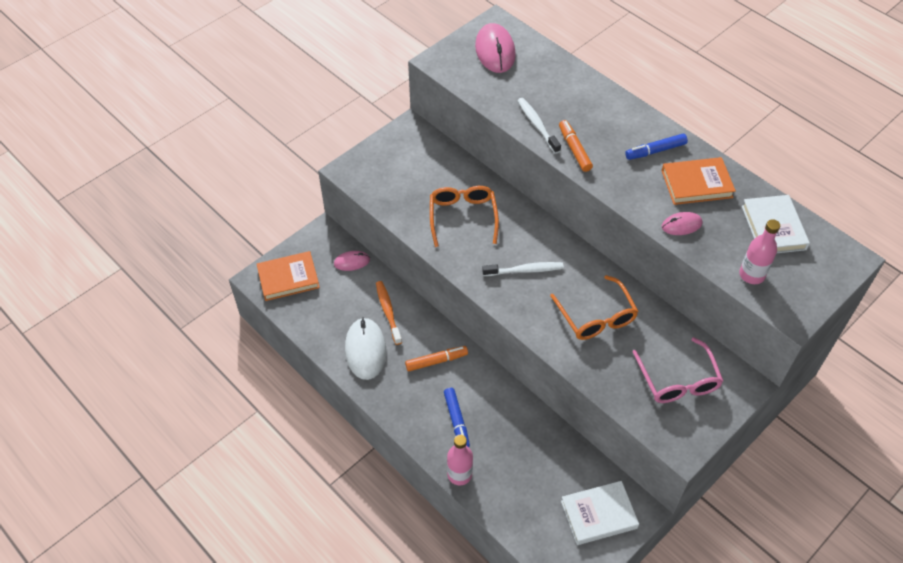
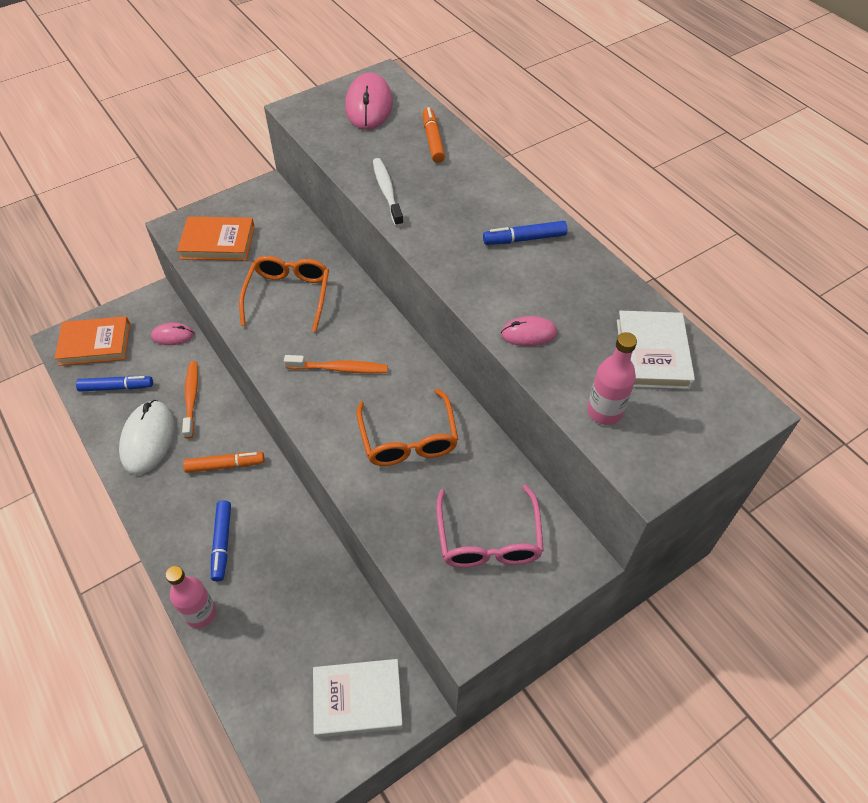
camera: 10 degrees right, 0 degrees up
white toothbrush [482,262,564,276] -> orange toothbrush [284,355,388,373]
orange marker [559,120,593,172] -> orange marker moved to [423,107,445,163]
orange book [662,157,736,205] -> orange book moved to [177,216,255,261]
none -> blue marker [76,376,153,392]

